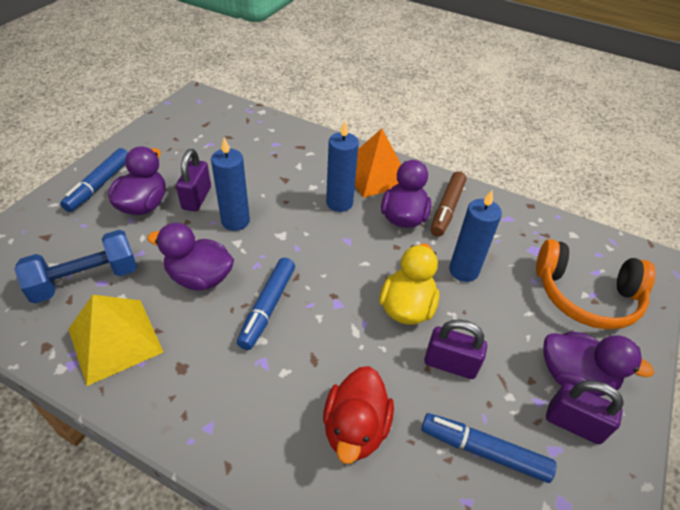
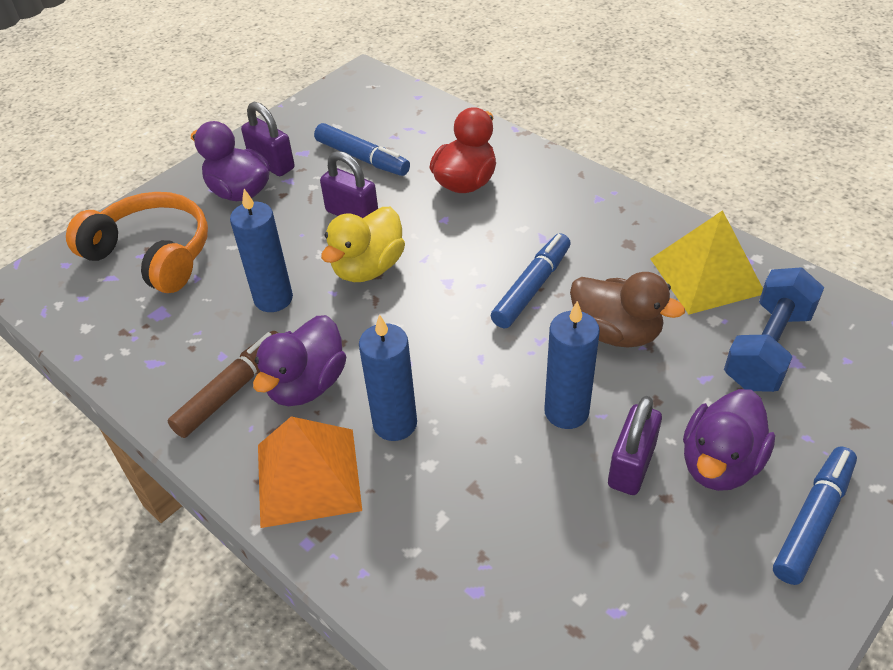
camera: 160 degrees left, 0 degrees up
blue dumbbell [14,230,137,303] -> blue dumbbell turned 45 degrees counterclockwise [724,267,824,392]
purple duck [147,223,234,290] -> brown duck [570,272,685,348]

